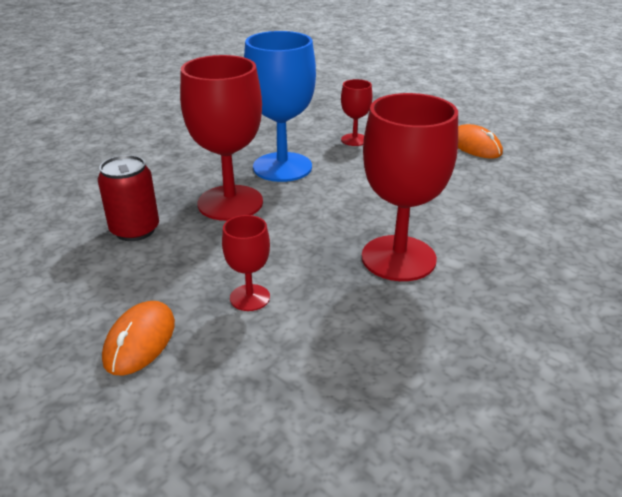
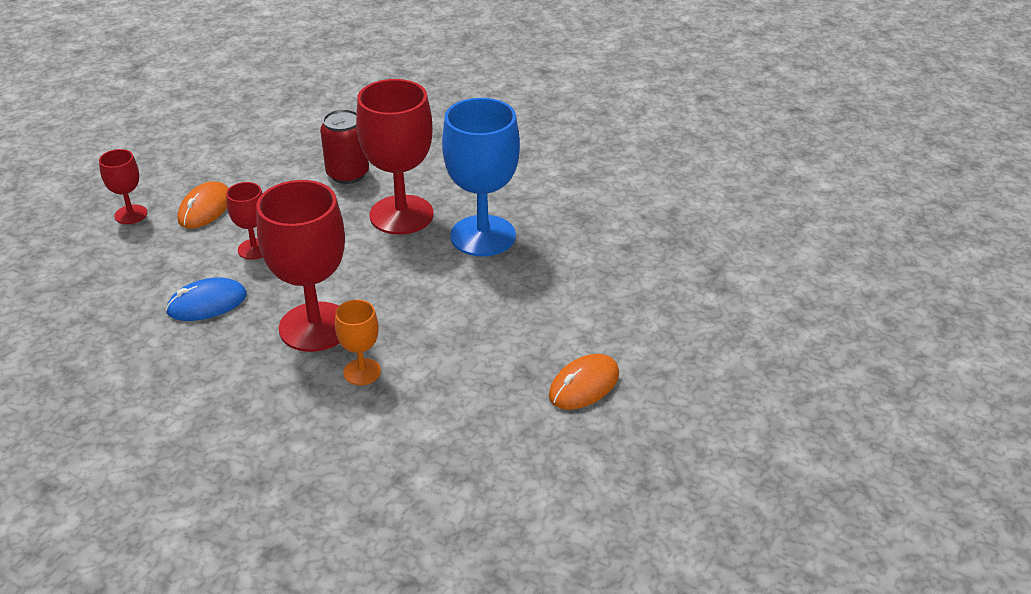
camera: 80 degrees right, 5 degrees up
orange mouse [102,301,175,376] -> orange mouse turned 75 degrees counterclockwise [177,181,229,229]
red goblet [341,79,372,146] -> red goblet moved to [99,149,147,224]
none -> blue mouse [166,277,247,321]
none -> orange goblet [335,300,381,385]

